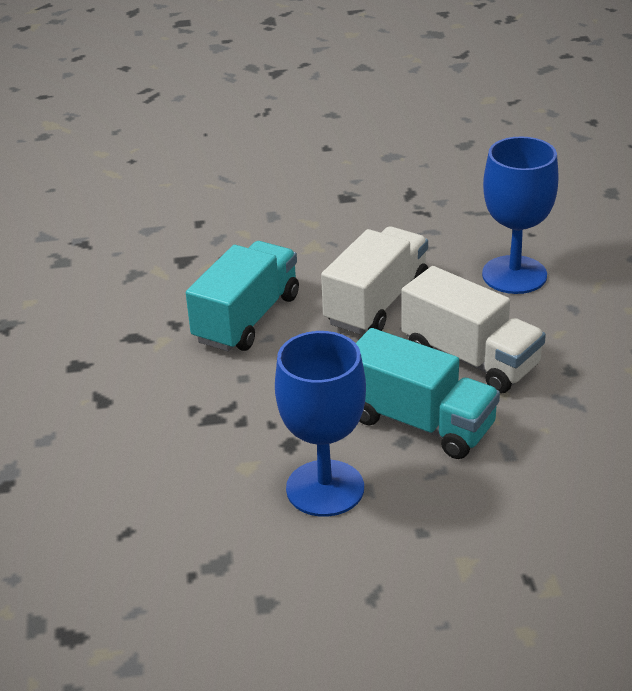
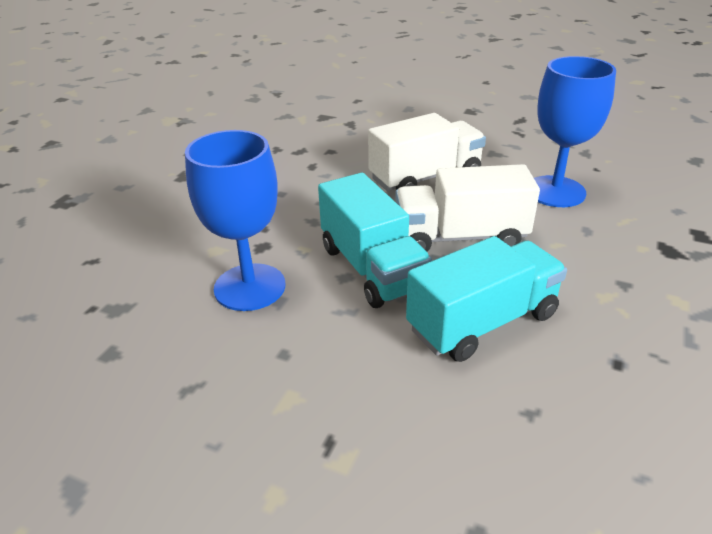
camera: 30 degrees right, 0 degrees up
turquoise truck [186,241,299,352] -> turquoise truck moved to [406,236,567,362]
white truck [401,266,546,394] -> white truck turned 105 degrees clockwise [395,164,540,252]

